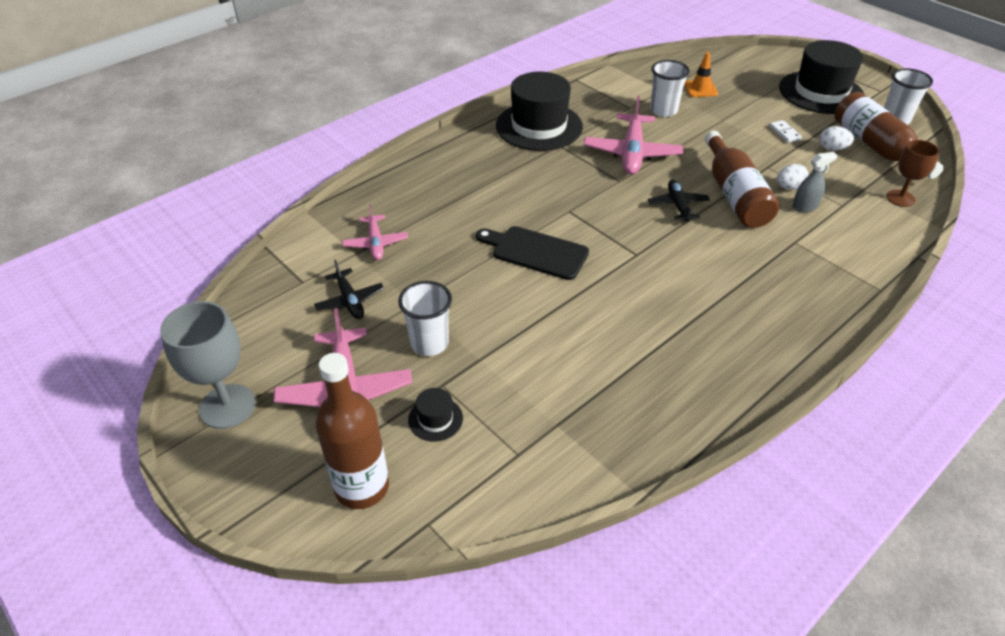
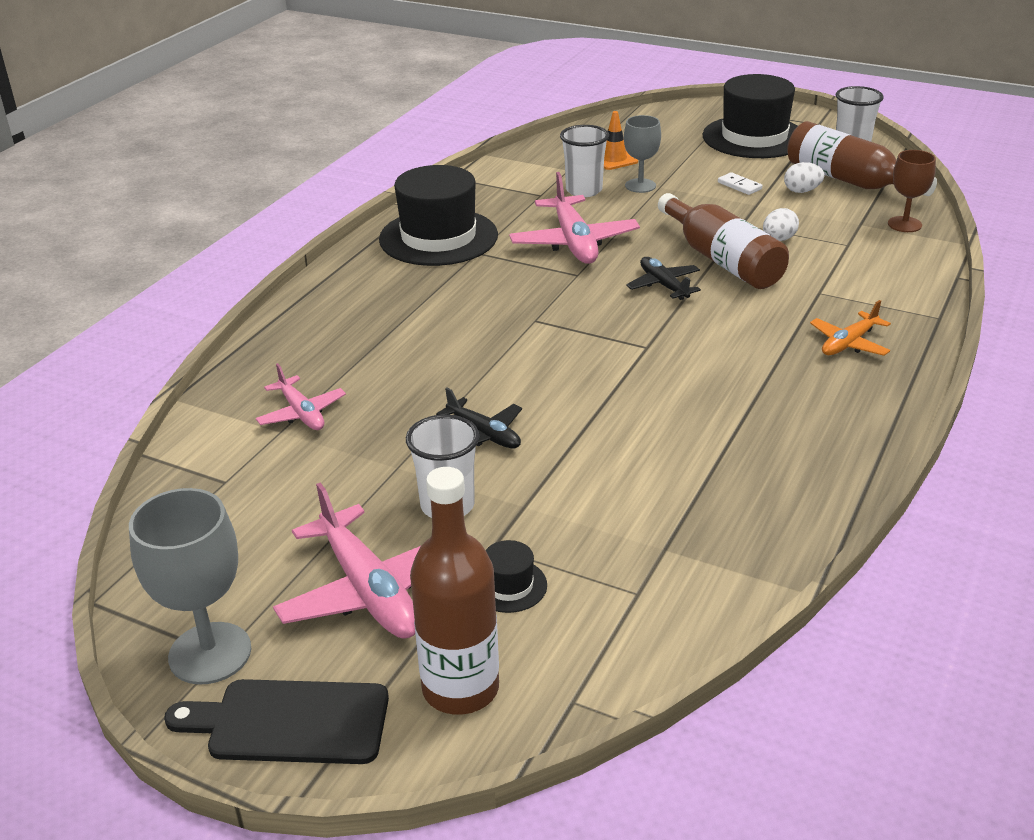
camera: 20 degrees left, 10 degrees down
black plane [314,260,384,319] -> black plane moved to [436,388,522,448]
black cutting board [476,226,589,280] -> black cutting board moved to [164,679,389,764]
grey spray bottle [792,152,838,212] -> none
none -> grey goblet [624,115,661,193]
none -> orange plane [810,300,891,356]

